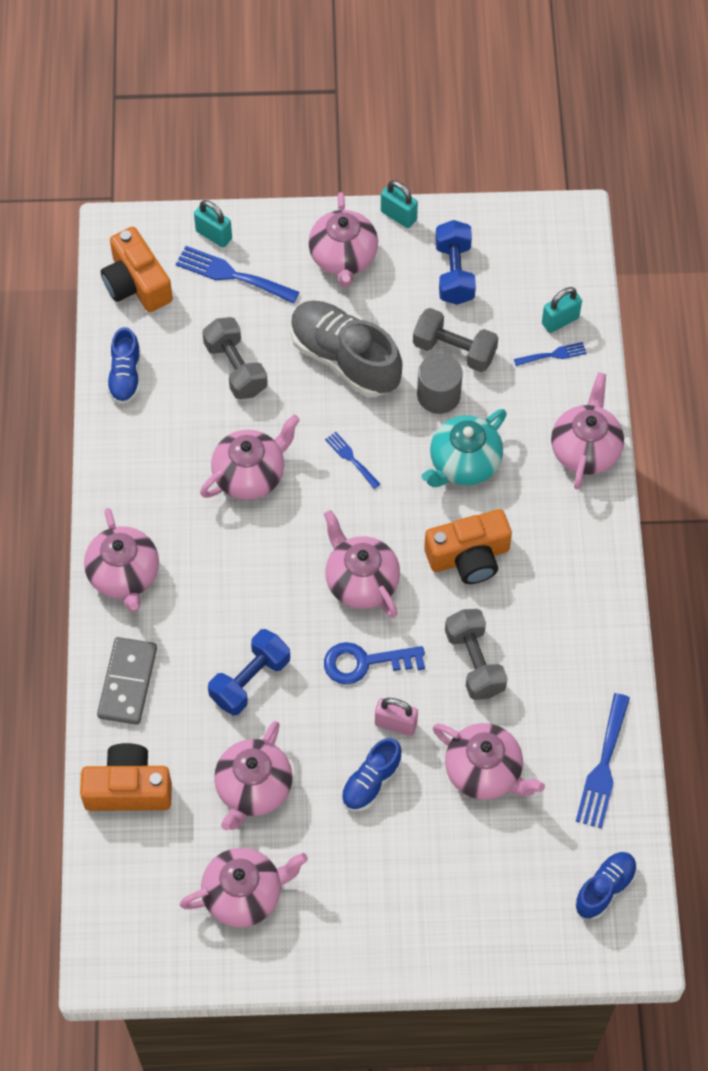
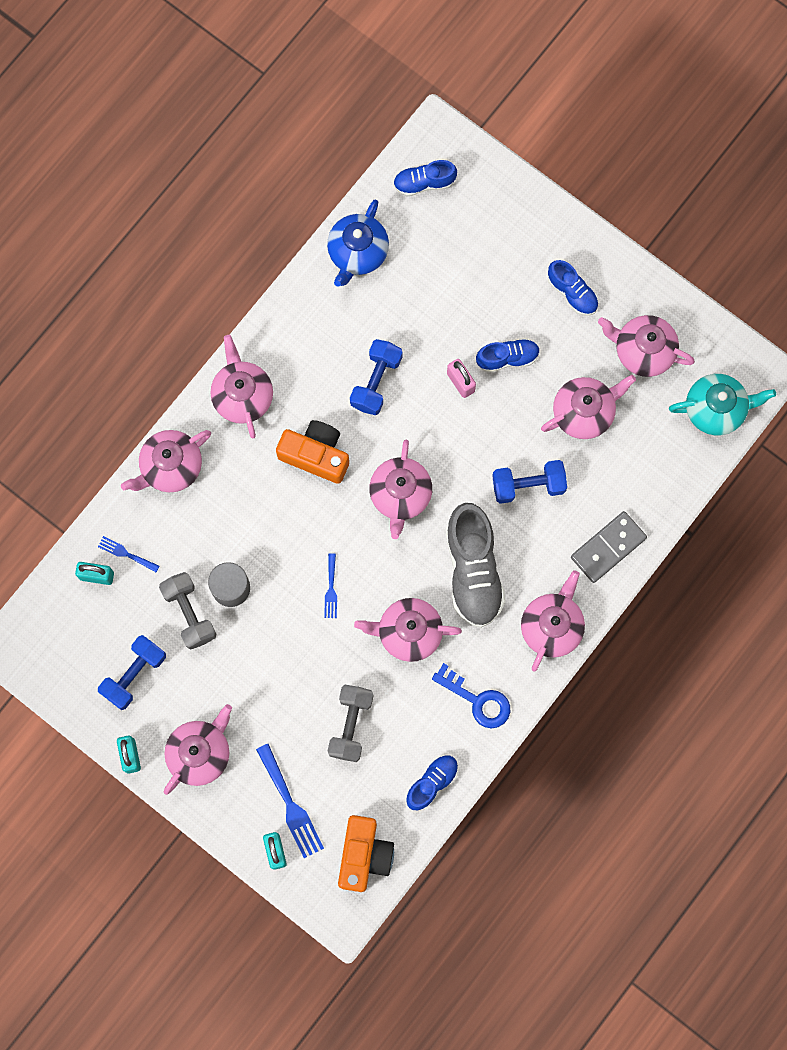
camera: 140 degrees left, 15 degrees up
orange camera [80,743,172,811] -> none
grey shoe [290,300,402,397] -> grey shoe moved to [445,503,506,628]
blue key [324,642,425,684] -> blue key moved to [432,663,510,728]
turquoise teapot [422,409,507,487] -> turquoise teapot moved to [669,374,776,435]
pink teapot [433,723,545,800] -> pink teapot moved to [210,335,273,439]
grey dumbbell [445,609,508,700] -> blue dumbbell [350,339,402,415]
blue fork [576,693,630,829] -> blue teapot [327,200,389,287]
none -> blue shoe [548,260,599,316]

